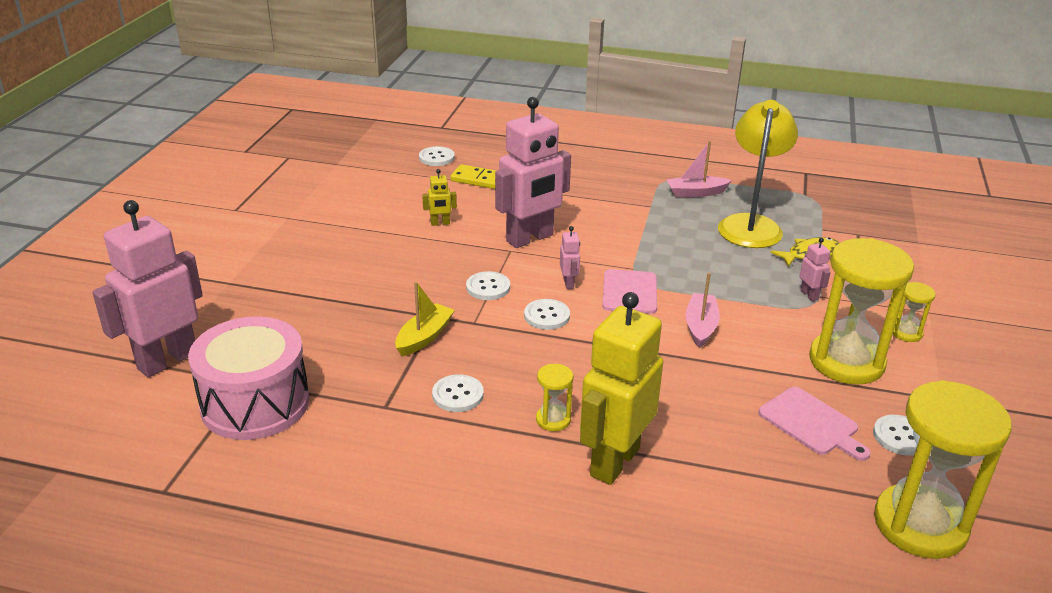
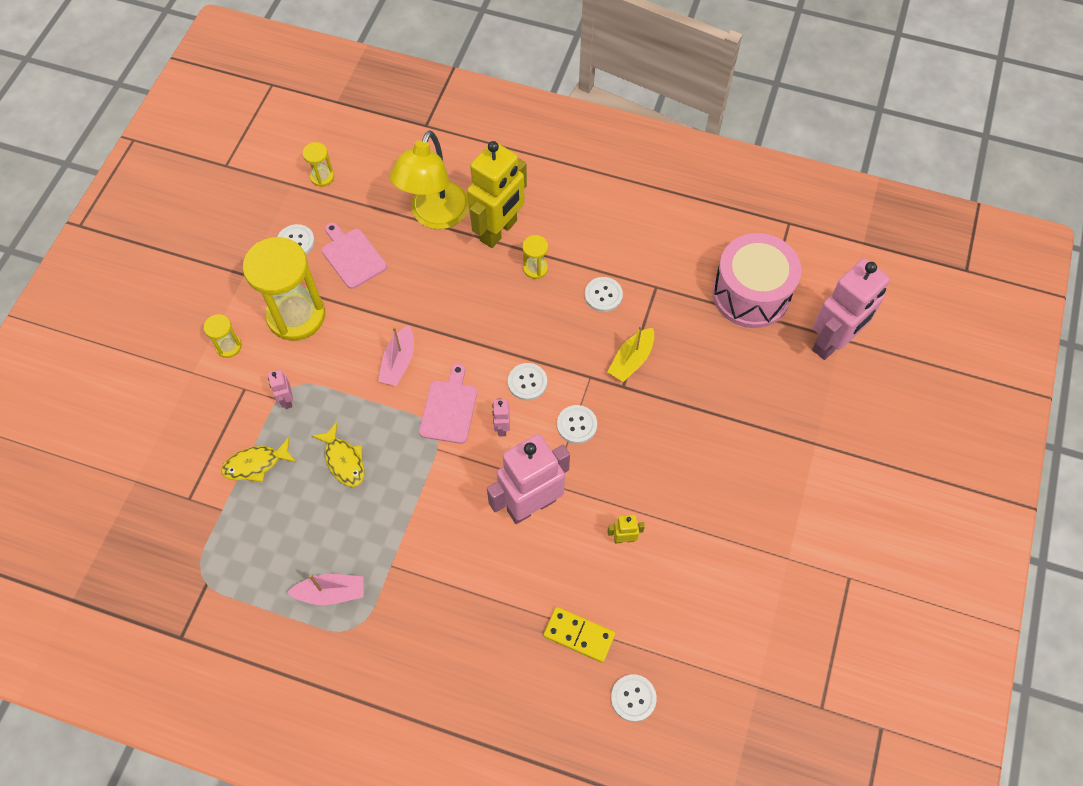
camera: 175 degrees left, 30 degrees up
yellow lamp [718,100,798,248] -> yellow lamp moved to [390,130,469,229]
yellow hourglass [874,380,1012,559] -> yellow hourglass [303,142,334,187], size x0.44
none -> yellow fish [312,422,364,487]

